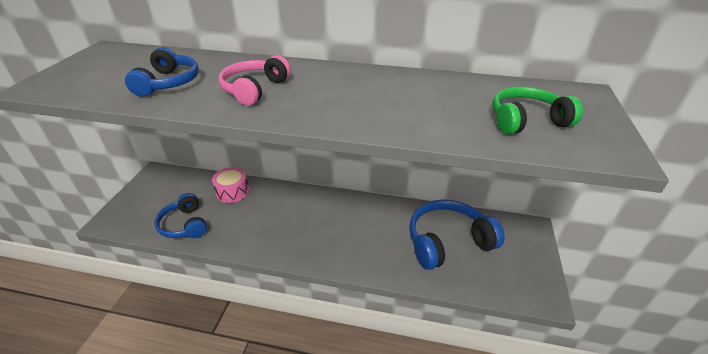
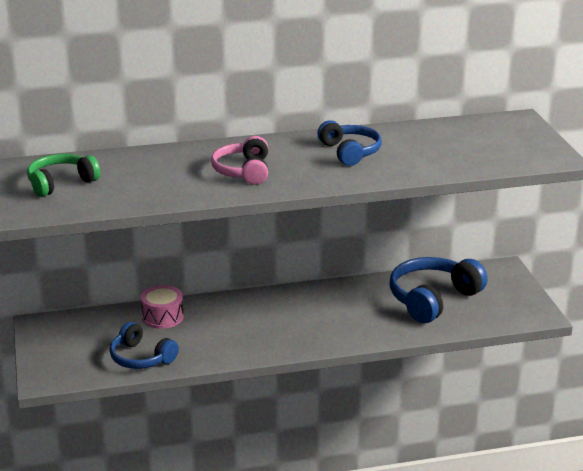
camera: 25 degrees left, 10 degrees down
blue headphones [125,47,199,97] -> blue headphones moved to [317,120,382,166]
green headphones [492,86,583,135] -> green headphones moved to [27,154,100,197]

